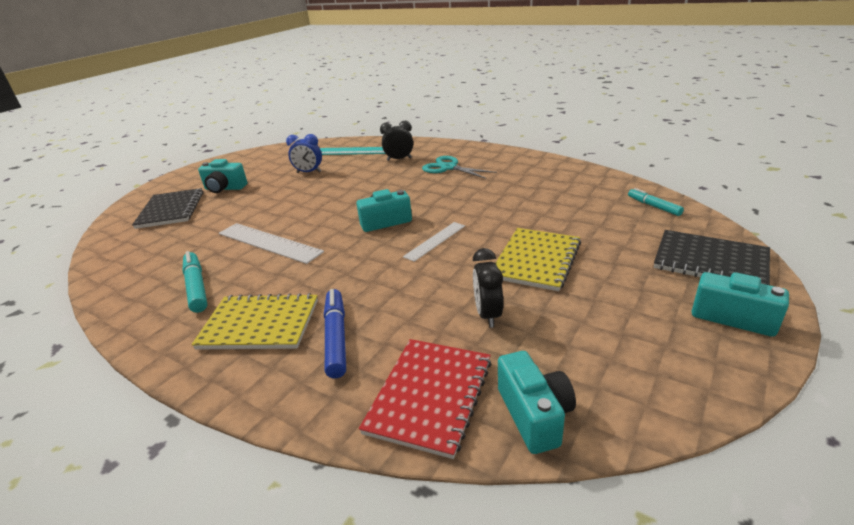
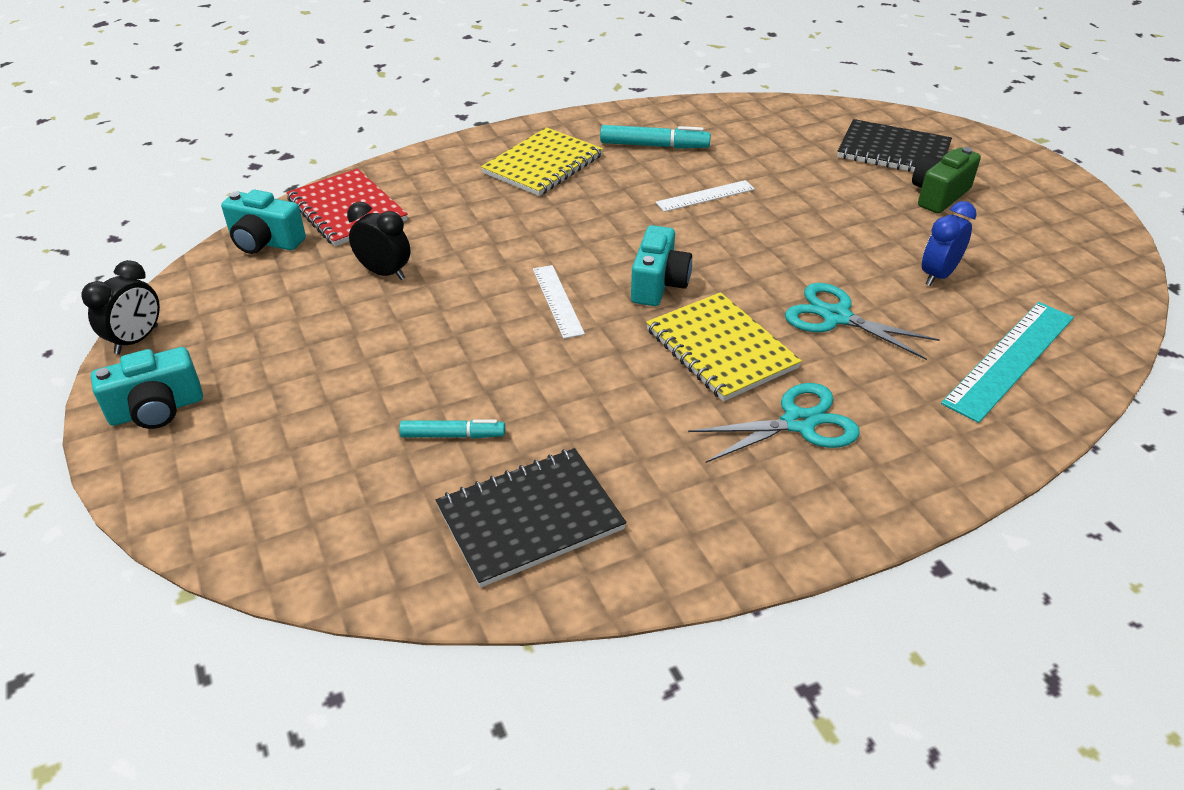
camera: 120 degrees right, 10 degrees up
turquoise camera [198,159,247,193] -> green camera [912,147,981,214]
white ruler [219,223,324,264] -> white ruler [655,180,755,212], size x0.60
blue marker [324,289,346,378] -> none
black clock [380,121,413,161] -> black clock moved to [81,260,160,354]
yellow notebook [495,228,581,291] -> yellow notebook moved to [646,292,802,401]
turquoise marker [628,188,684,216] -> turquoise marker moved to [399,420,505,439]
black notebook [654,230,770,285] -> black notebook moved to [436,448,626,588]
none -> turquoise scissors [785,283,940,360]

